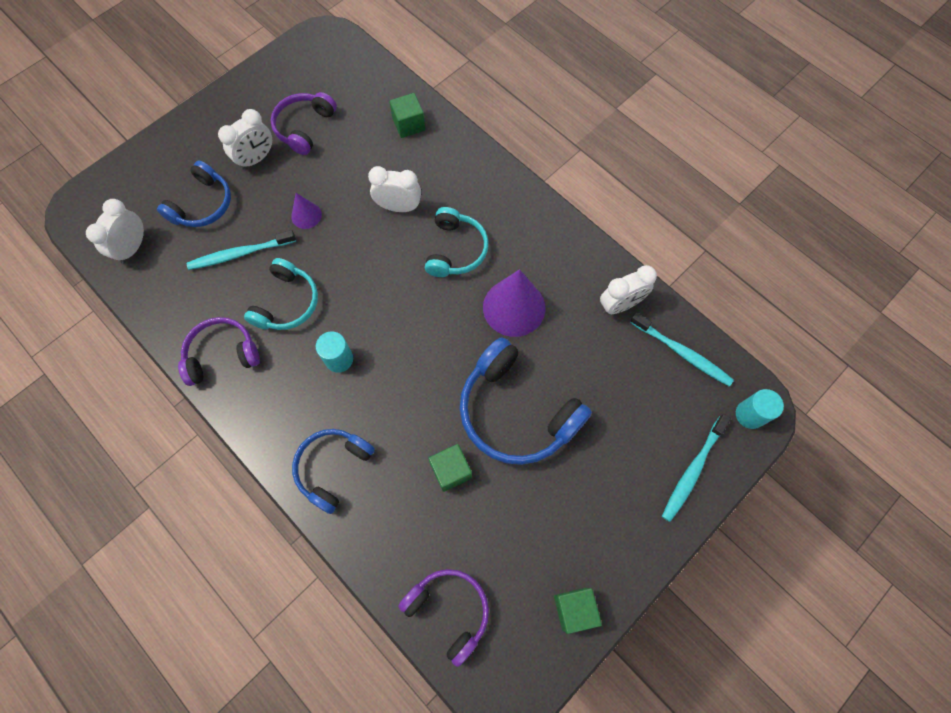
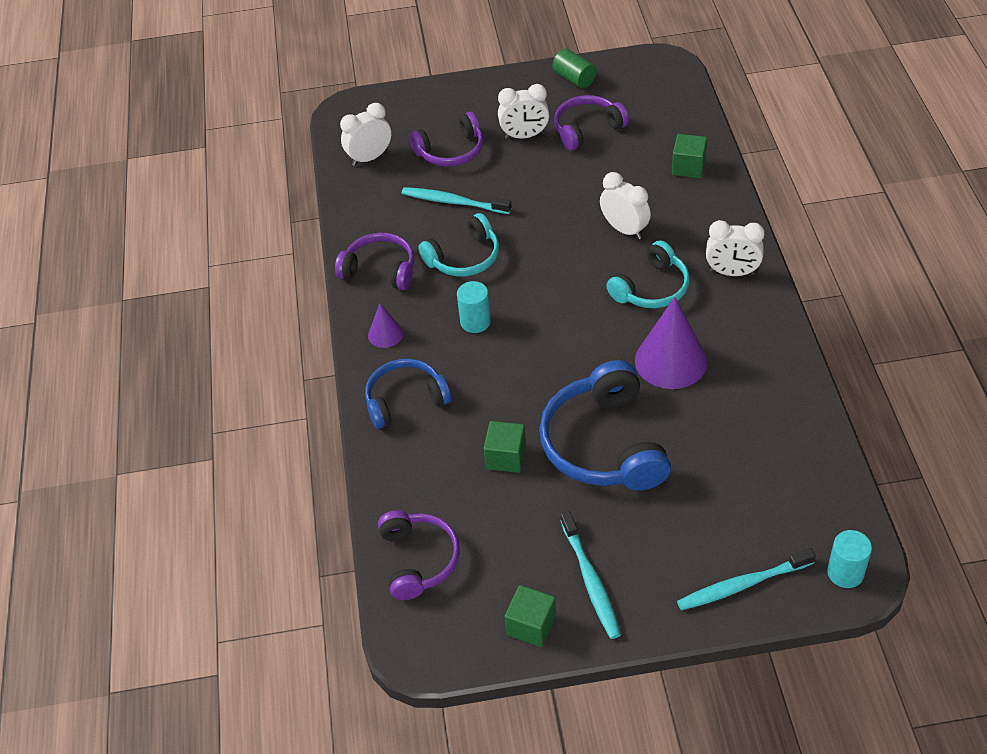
camera: 40 degrees right, 20 degrees down
blue headphones [157,161,231,227] -> purple headphones [410,112,483,167]
purple cone [291,193,322,229] -> purple cone moved to [368,303,403,348]
white clock [600,265,657,314] -> white clock moved to [706,220,765,276]
turquoise toothbrush [630,312,734,387] -> turquoise toothbrush moved to [561,511,621,639]
none -> green cylinder [552,49,597,89]

